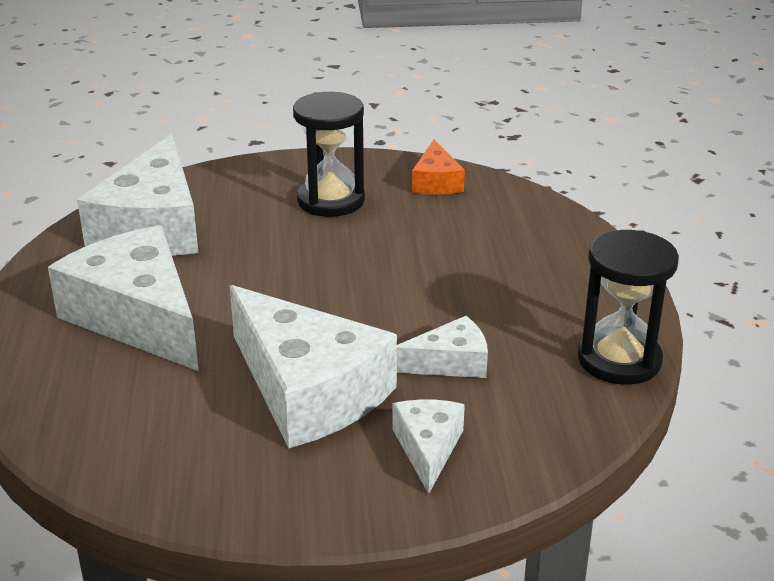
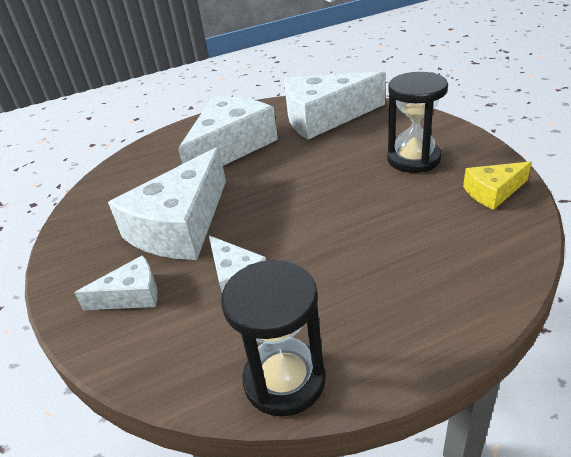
camera: 75 degrees right, 5 degrees up
orange cheese [412,140,465,194] -> yellow cheese [463,161,532,210]

